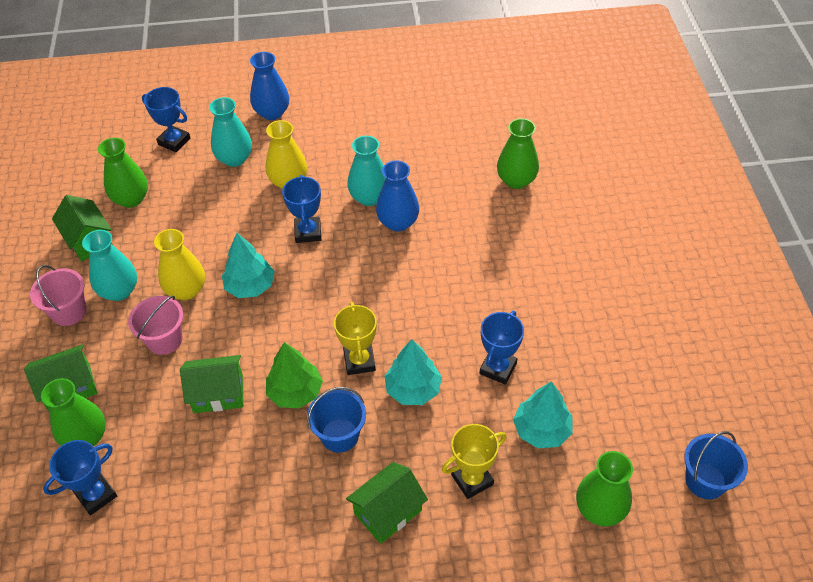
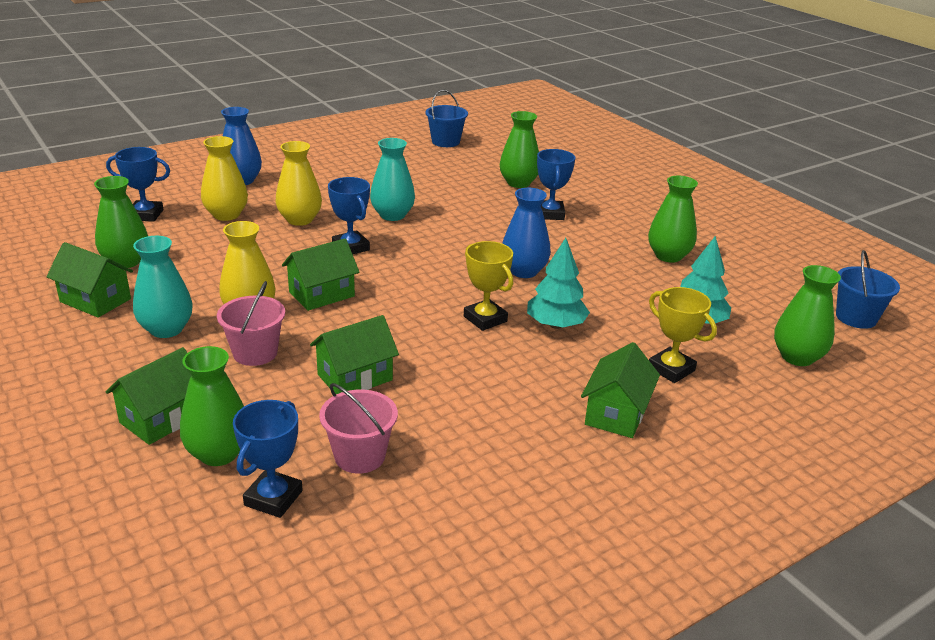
camera: 30 degrees left, 20 degrees down
pink bucket [30,265,87,326] -> pink bucket moved to [319,383,398,474]
turquoise vase [209,97,252,167] -> yellow vase [201,136,248,221]
turquoise tree [222,233,275,298] -> green house [282,239,359,311]
green tree [266,342,323,408] -> none
blue bucket [307,387,366,453] -> blue bucket moved to [425,90,468,147]
blue vase [376,160,419,232] -> blue vase moved to [502,188,551,278]
yellow trophy [442,424,506,499] -> yellow trophy turned 75 degrees counterclockwise [649,287,717,383]
blue trophy [479,311,524,385] -> blue trophy moved to [537,149,575,220]
none -> green vase [648,176,698,263]

